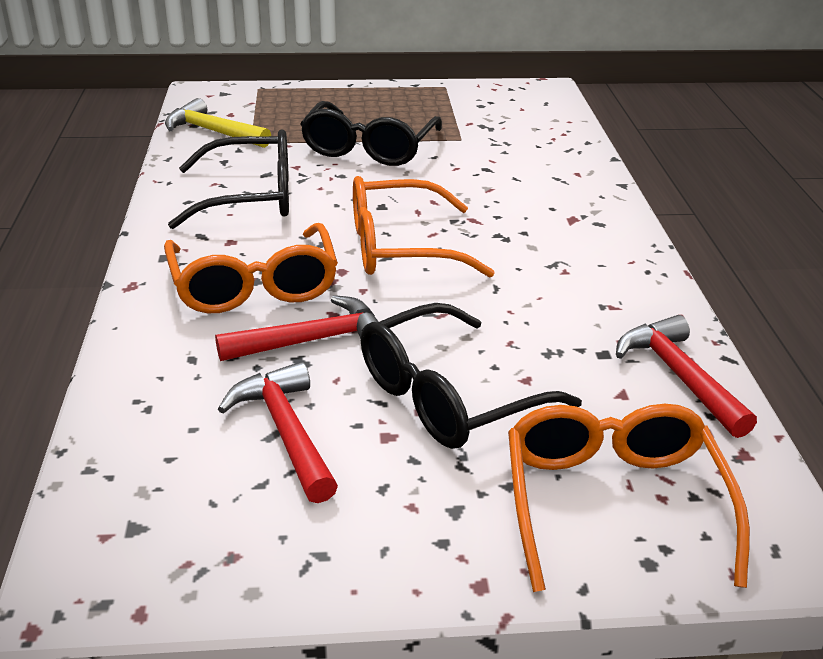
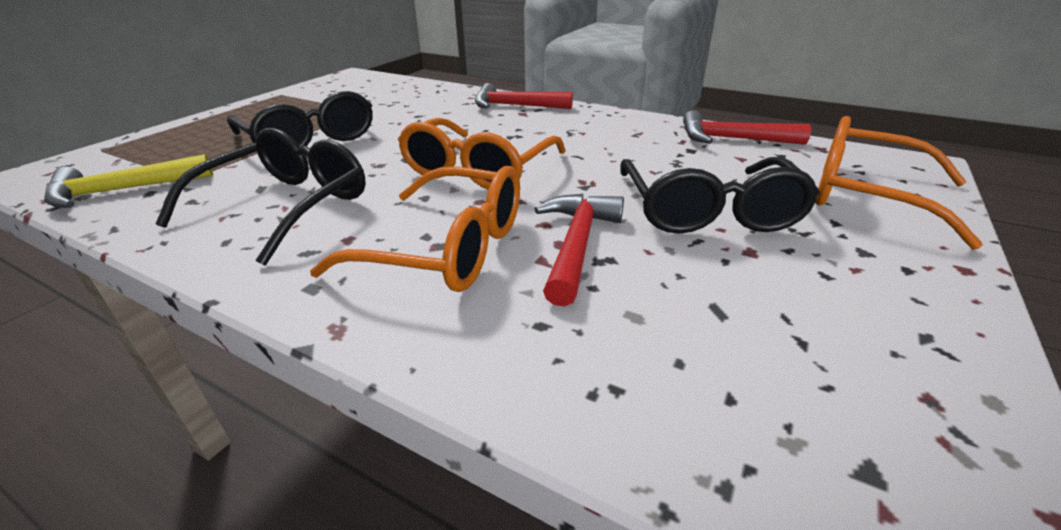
camera: 55 degrees left, 0 degrees up
red hammer [218,362,338,503] -> red hammer moved to [475,83,573,109]

